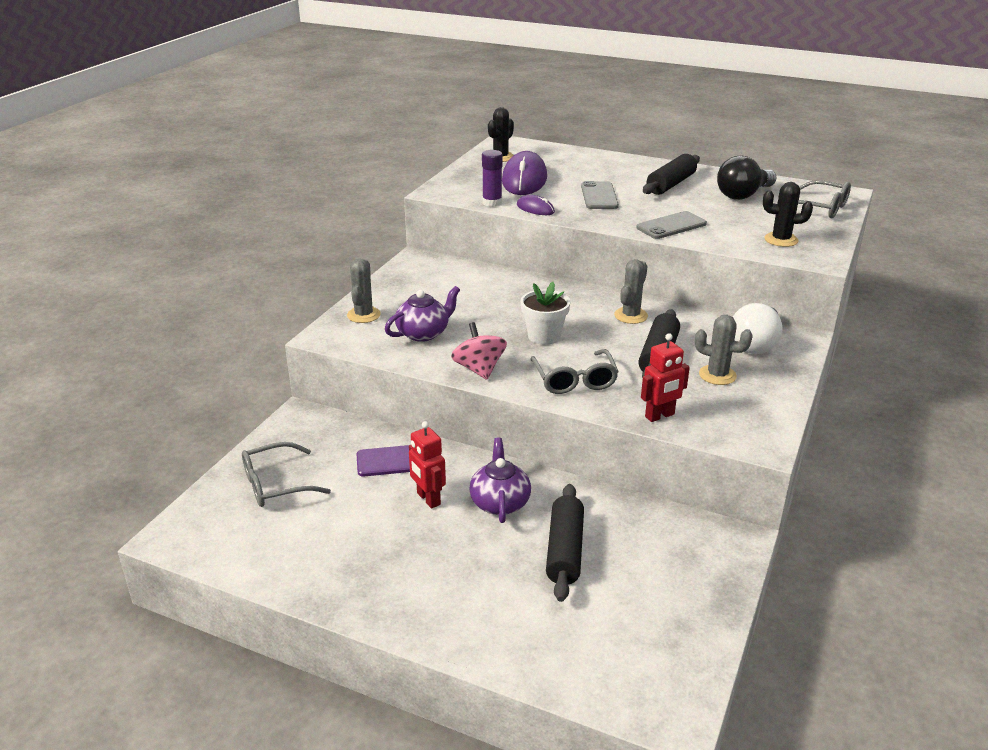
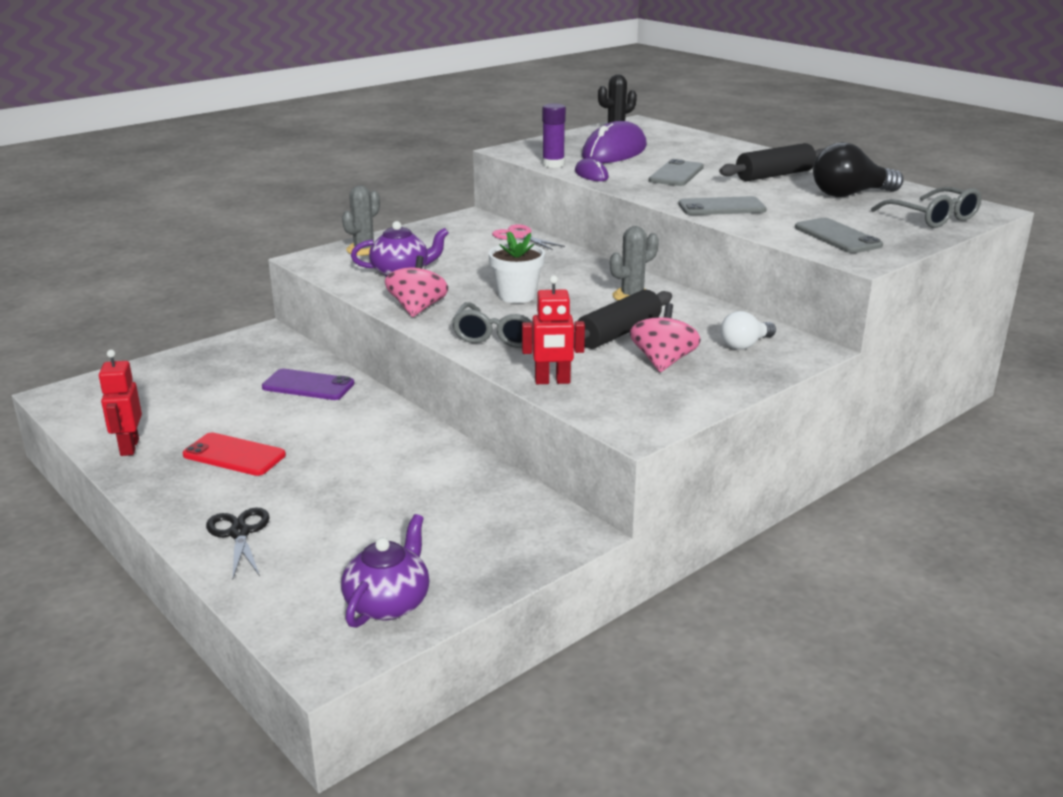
camera: 25 degrees right, 5 degrees down
grey glasses [242,442,331,507] -> none
red robot [409,421,446,509] -> red robot moved to [99,350,142,456]
purple teapot [469,438,531,523] -> purple teapot moved to [341,514,429,628]
black rolling pin [546,484,584,602] -> none
grey cactus [695,315,753,385] -> pink spinning top [630,303,701,372]
white light bulb [733,303,783,354] -> white light bulb [720,311,776,350], size x0.61
black cactus [763,182,813,247] -> grey phone [795,218,883,253]
none -> red phone [183,432,286,476]
none -> black scissors [206,508,270,578]
none -> pink scissors [492,224,565,250]

